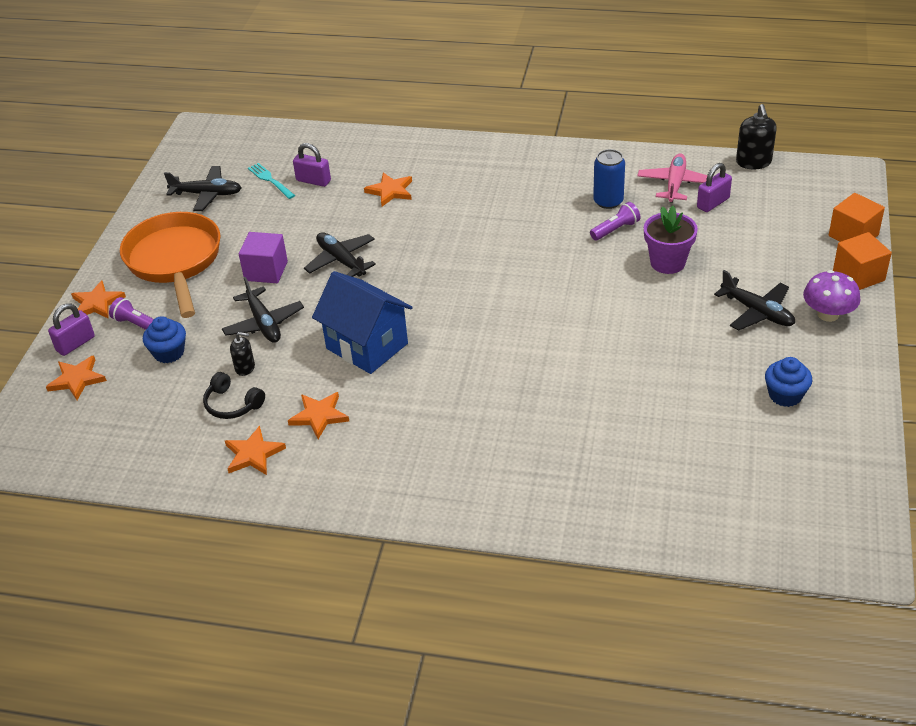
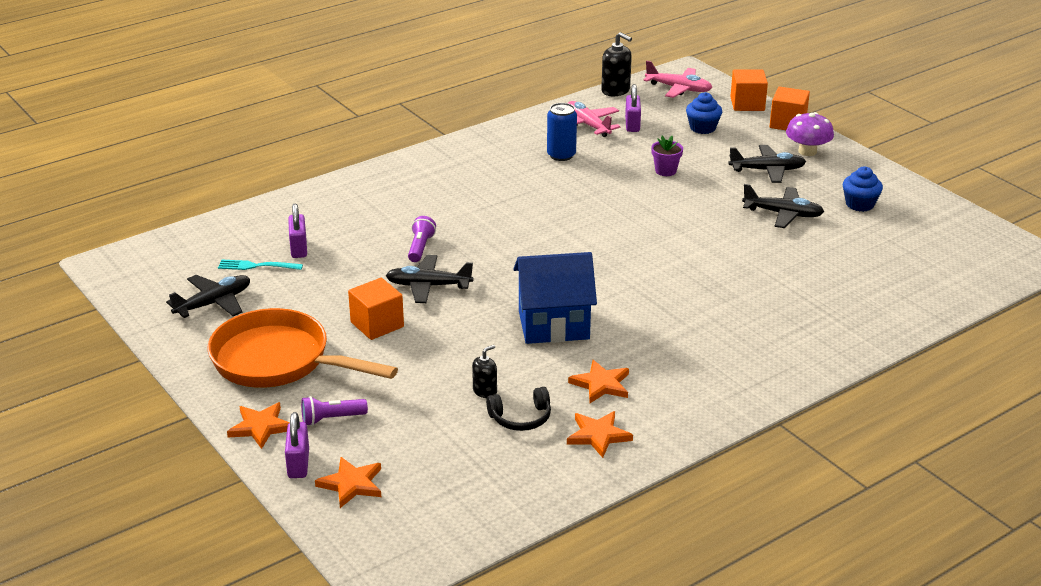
camera: 50 degrees left, 10 degrees down
blue cupcake [143,316,186,363] -> blue cupcake moved to [686,92,722,134]
black plane [222,277,304,343] -> black plane moved to [742,184,824,228]
purple cube [239,232,288,283] -> orange cube [348,278,404,340]
purple padlock [293,143,331,187] -> purple padlock turned 75 degrees counterclockwise [288,204,307,258]
orange star [364,172,412,206] -> none
purple flashlight [590,202,640,240] -> purple flashlight moved to [408,216,436,262]
purple flower pot [644,206,698,274] -> purple flower pot [651,136,683,176], size x0.65
none -> pink plane [643,60,713,98]

